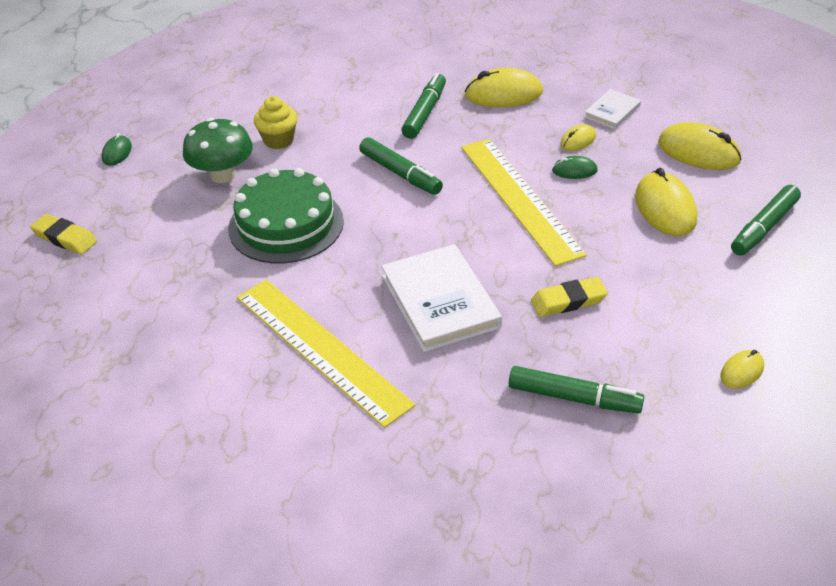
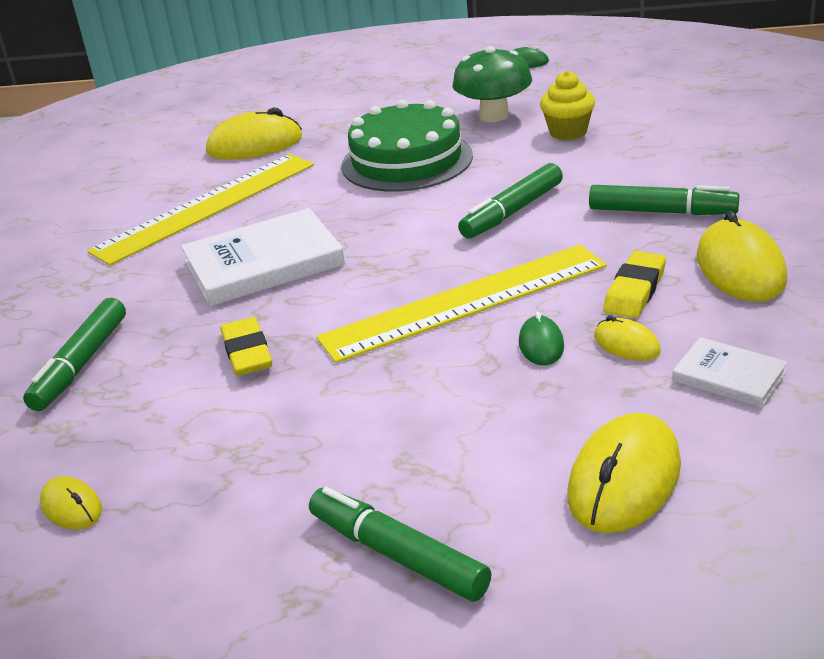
camera: 90 degrees right, 10 degrees down
yellow eraser [30,214,97,254] -> yellow eraser moved to [603,251,666,318]
yellow mouse [635,168,697,236] -> yellow mouse moved to [206,108,302,160]

